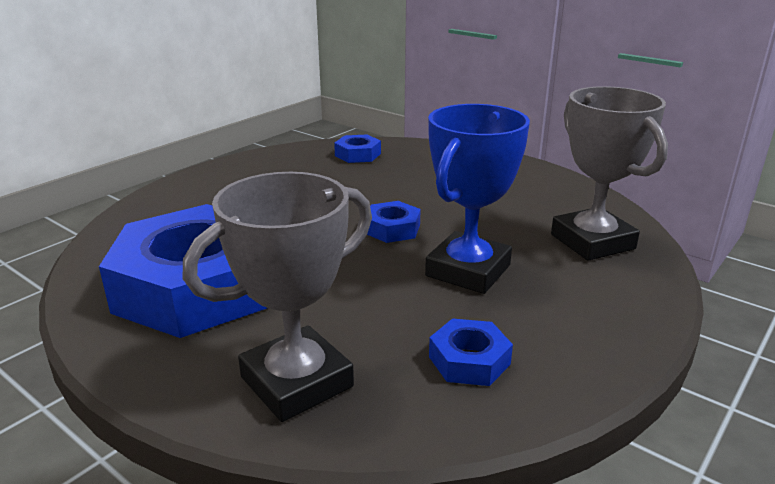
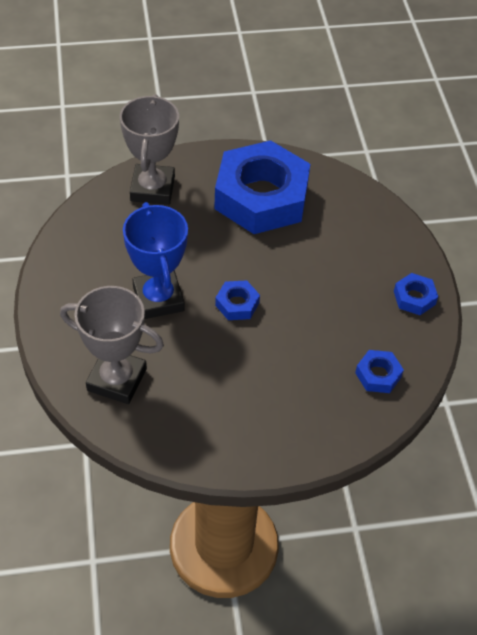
camera: 130 degrees right, 25 degrees up
blue nut [429,318,513,386] -> blue nut moved to [394,273,438,315]

